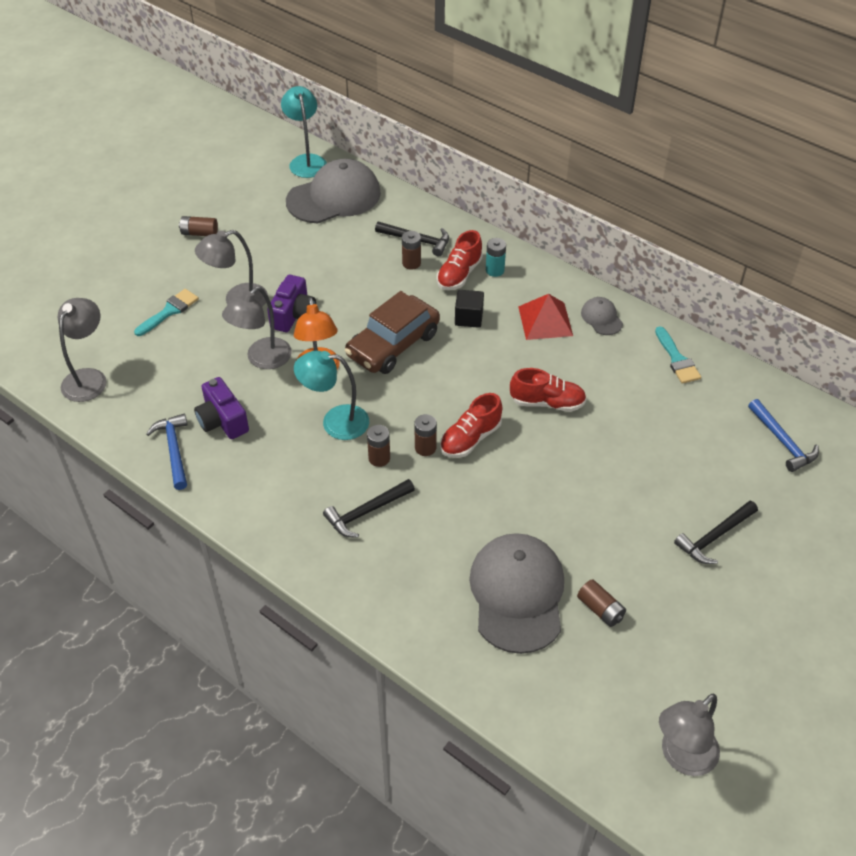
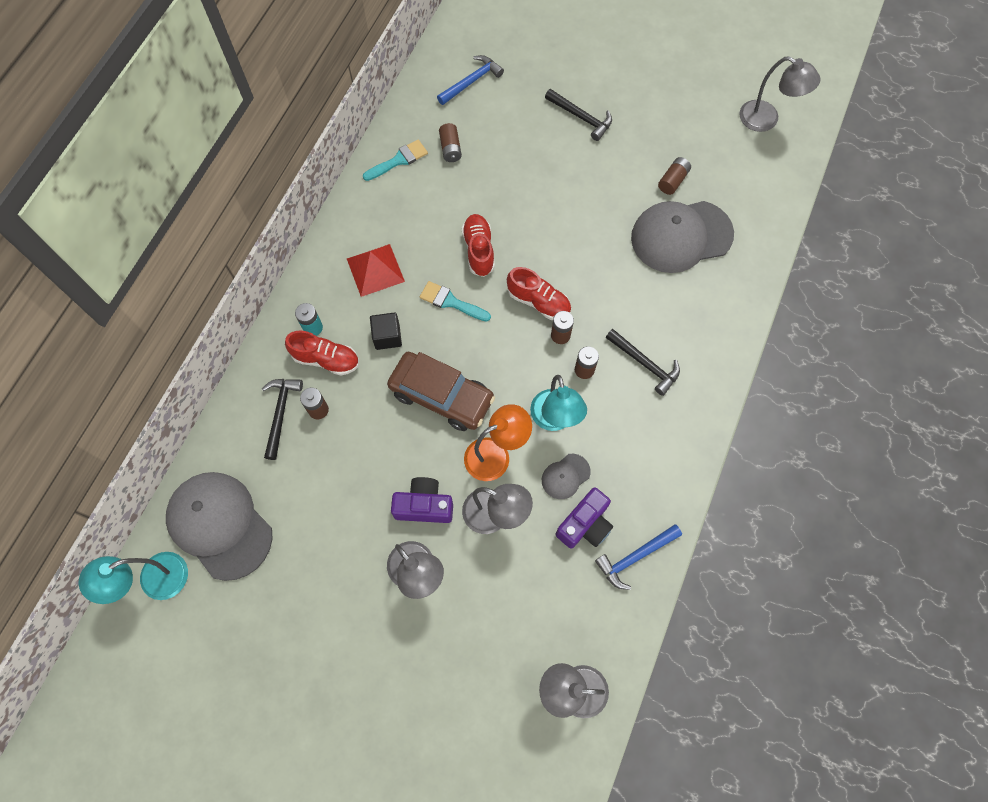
camera: 105 degrees left, 20 degrees up
turquoise brush [134,289,199,336] -> turquoise brush moved to [420,281,491,322]
brown battery [179,216,218,236] -> brown battery moved to [439,123,462,162]
grey cap [581,297,623,335] -> grey cap moved to [542,454,591,499]

